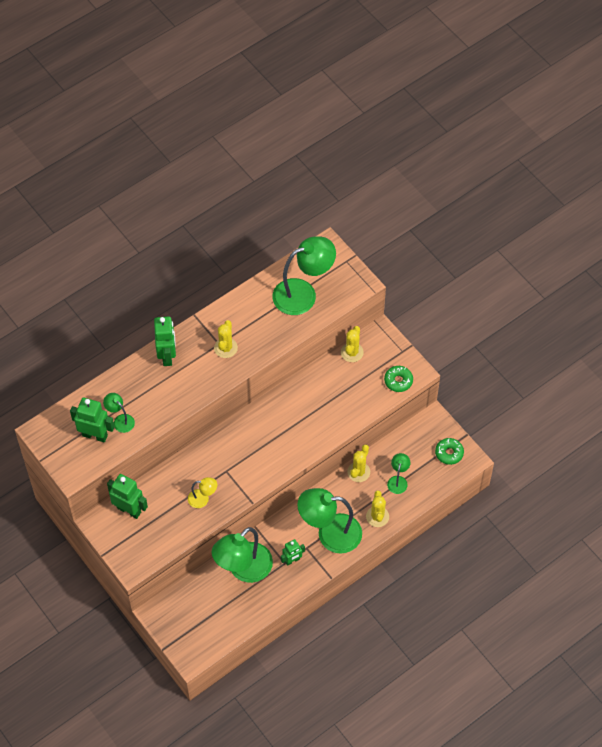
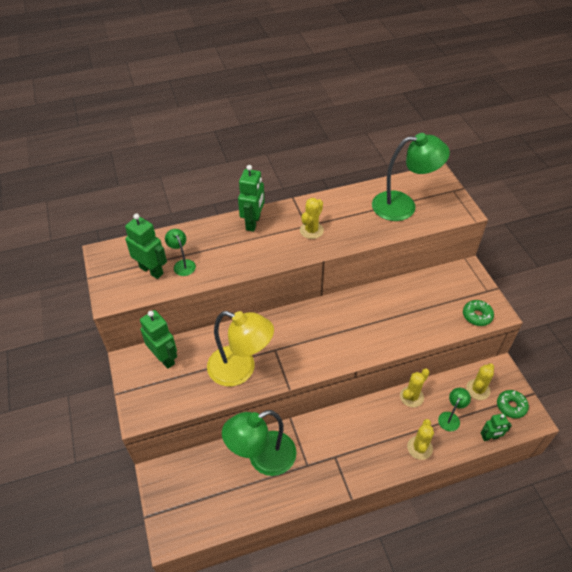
camera: 20 degrees right, 10 degrees down
yellow lamp [188,477,217,508] -> yellow lamp [207,311,274,386], size x2.13
green robot [281,539,305,566] -> green robot moved to [481,414,512,441]
green lamp [297,488,362,554] -> none
yellow cactus [341,326,364,362] -> yellow cactus moved to [466,363,494,400]

